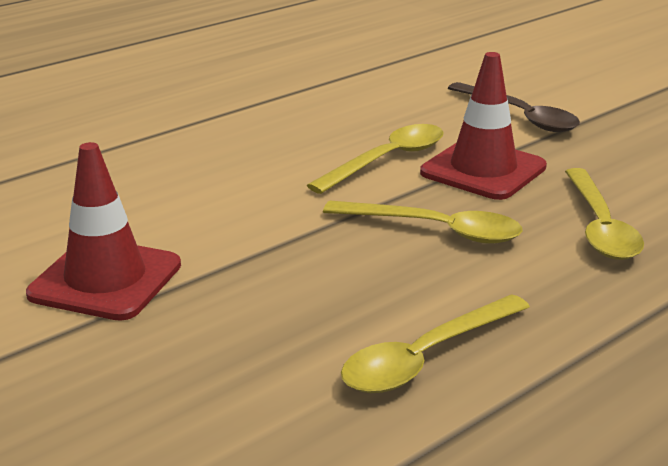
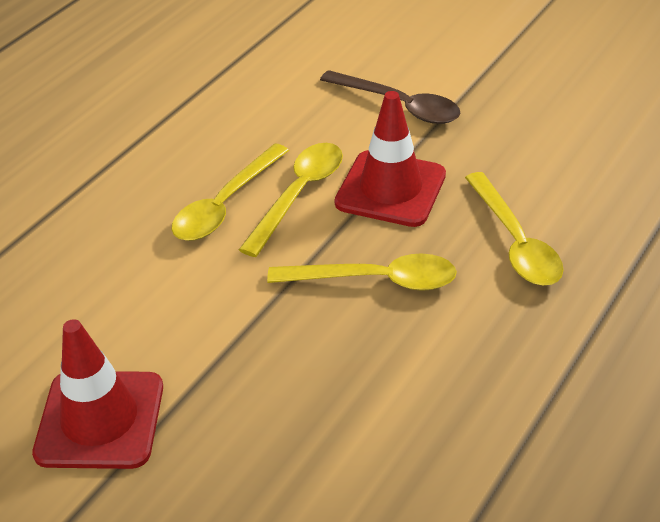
camera: 15 degrees left, 15 degrees up
yellow spoon [341,294,530,393] -> yellow spoon moved to [172,143,289,241]

